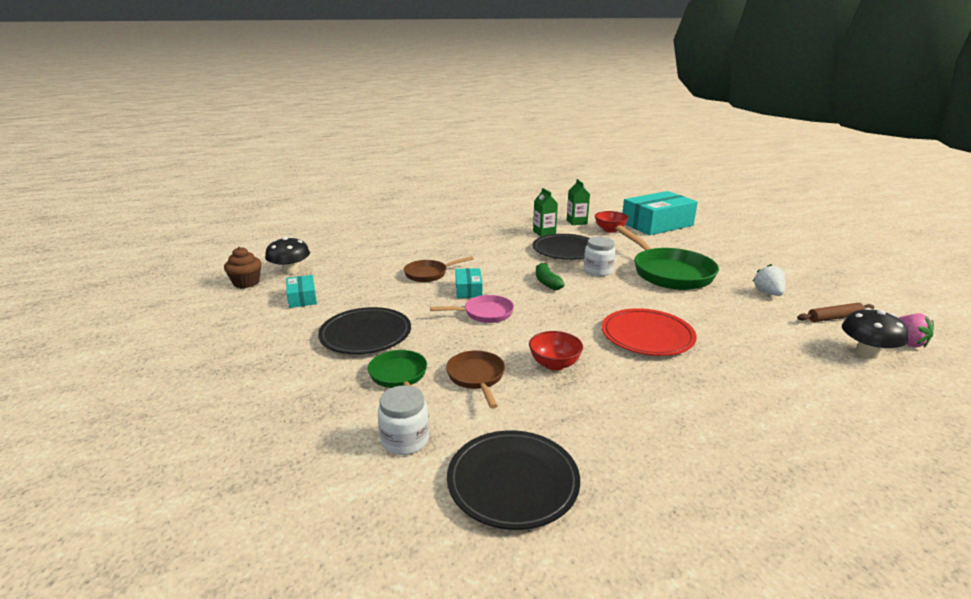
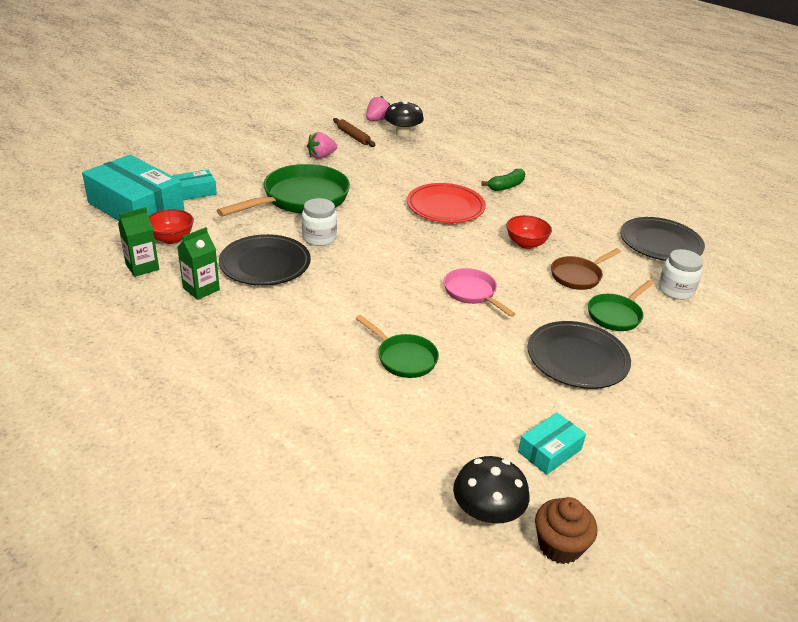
camera: 115 degrees left, 10 degrees up
brown pan [404,256,474,282] -> green pan [356,315,439,378]
turquoise box [455,268,483,298] -> turquoise box moved to [172,170,217,200]
green banana [536,262,565,290] -> green banana moved to [481,169,525,191]
white strawberry [753,264,785,296] -> pink strawberry [307,132,337,159]

